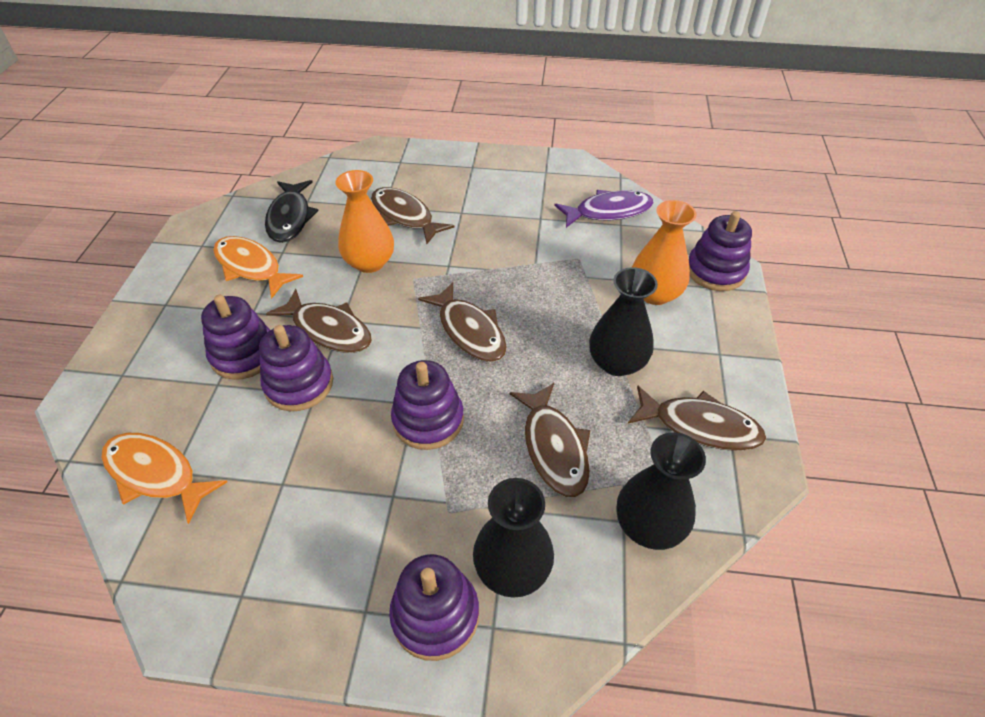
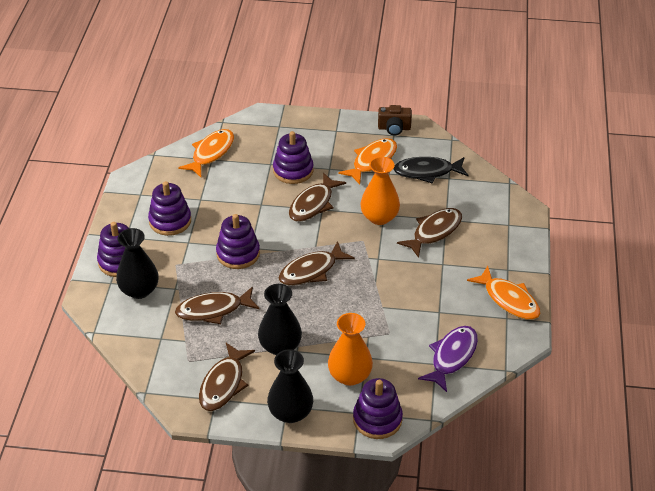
camera: 90 degrees right, 5 degrees down
purple stacking toy [259,325,333,411] -> purple stacking toy moved to [148,181,191,236]
purple fish [554,190,654,228] -> purple fish turned 135 degrees counterclockwise [418,326,478,392]
black vase [617,432,706,550] -> black vase moved to [267,349,313,423]
none -> brown camera [378,105,412,136]
none -> orange fish [467,266,541,320]

